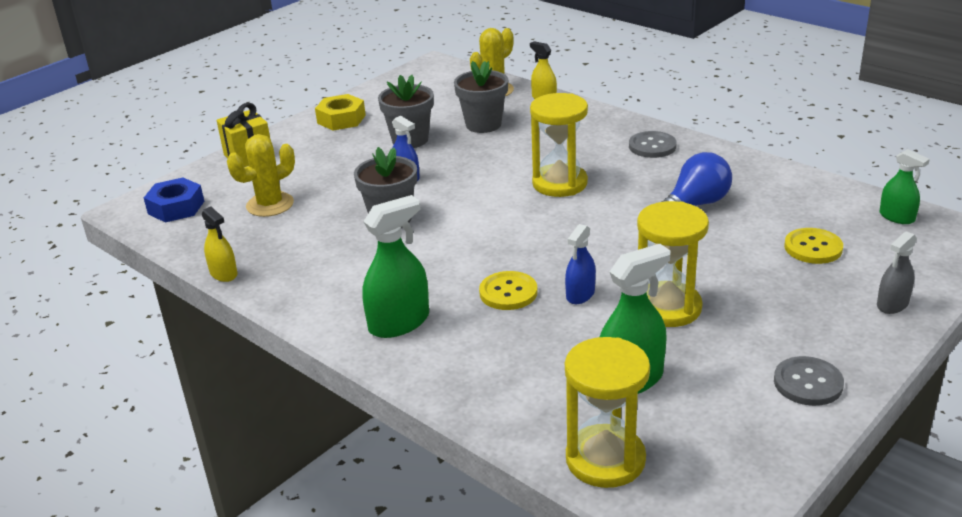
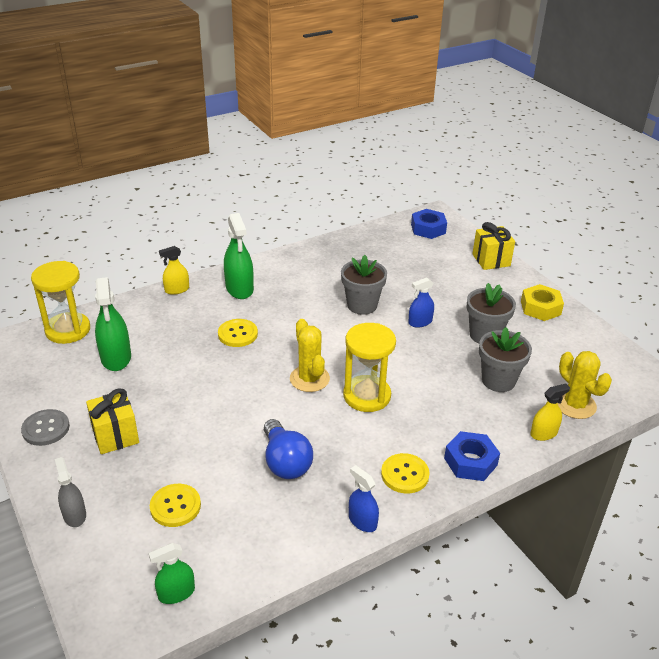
camera: 105 degrees right, 5 degrees up
yellow spray bottle [202,207,237,282] -> yellow spray bottle moved to [159,246,189,295]
yellow cactus [227,134,295,217] -> yellow cactus moved to [290,319,330,392]
blue spray bottle [565,224,596,304] -> blue spray bottle moved to [349,465,379,532]
grey button [629,131,677,158] -> yellow button [381,453,430,493]
yellow hourglass [637,201,709,327] -> none
none -> yellow gift [86,388,139,454]
none -> blue nut [444,431,500,481]

